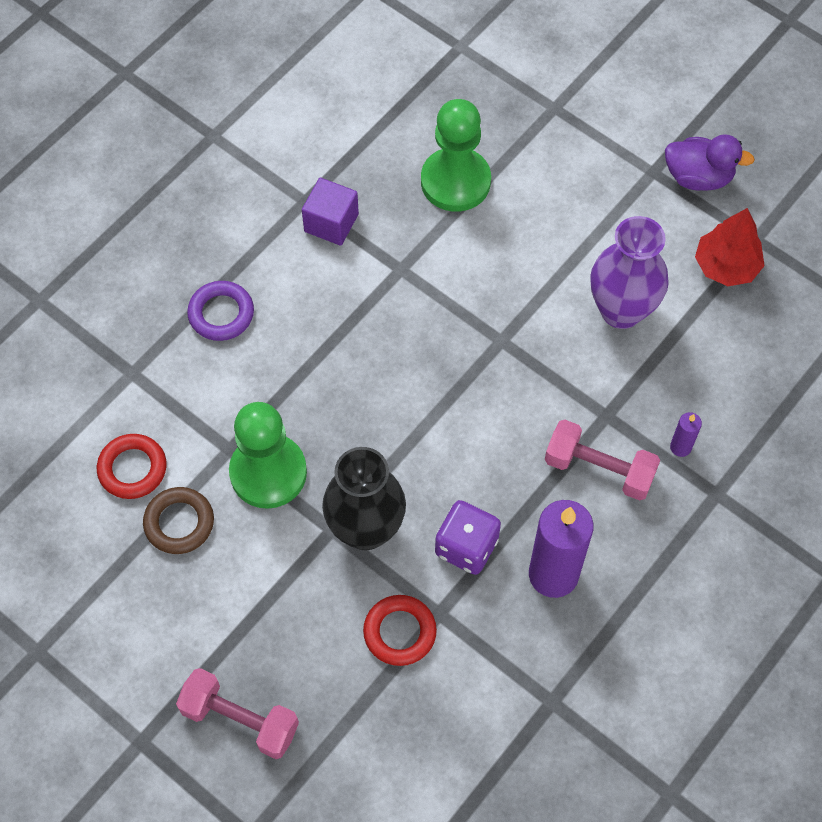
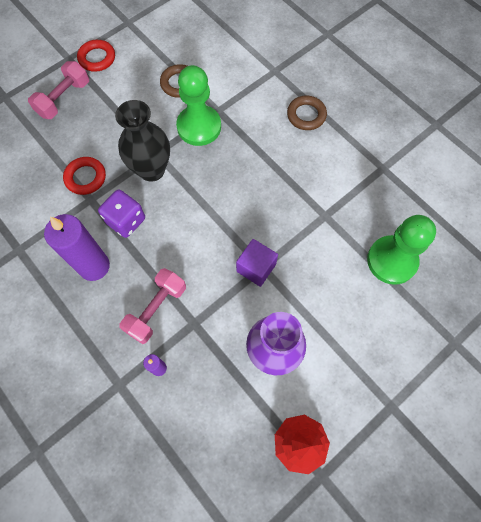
camera: 100 degrees right, 5 degrees up
red ring [97,434,167,499] -> red ring moved to [77,40,115,72]
purple ring [187,281,254,341] -> brown ring [287,95,327,130]
purple cube [302,178,359,246] -> purple cube moved to [236,239,278,287]
purple duck [665,134,755,191] -> none

